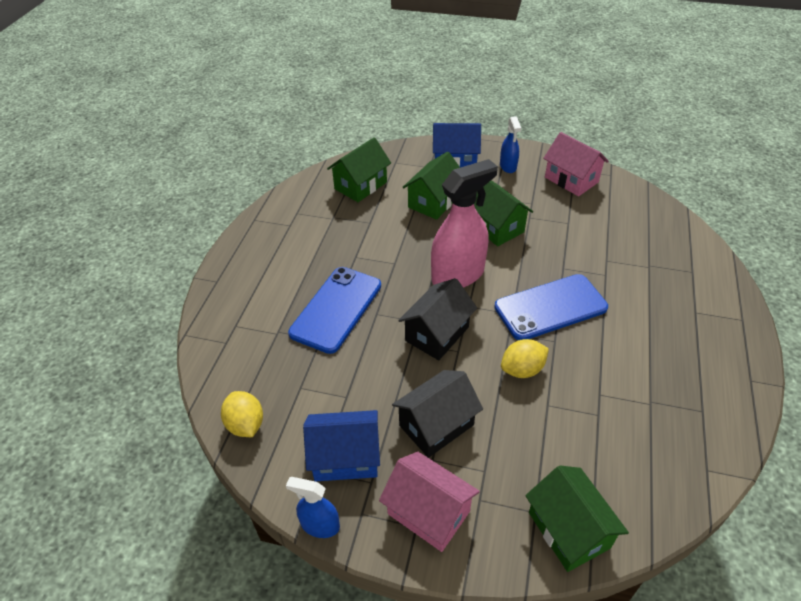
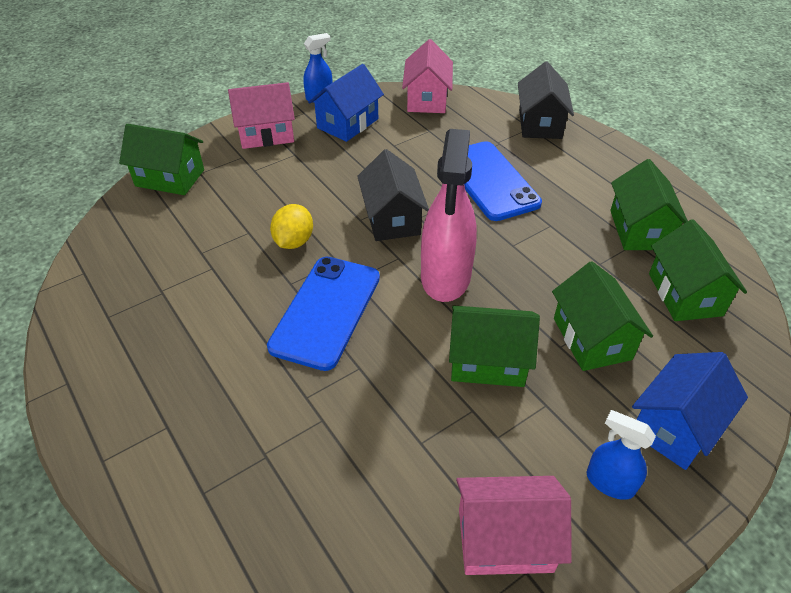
camera: 130 degrees right, 0 degrees up
yellow lemon [221,391,263,437] -> pink house [402,39,453,113]
black house [392,370,483,458] -> black house moved to [518,61,574,139]
none -> green house [610,159,688,250]

